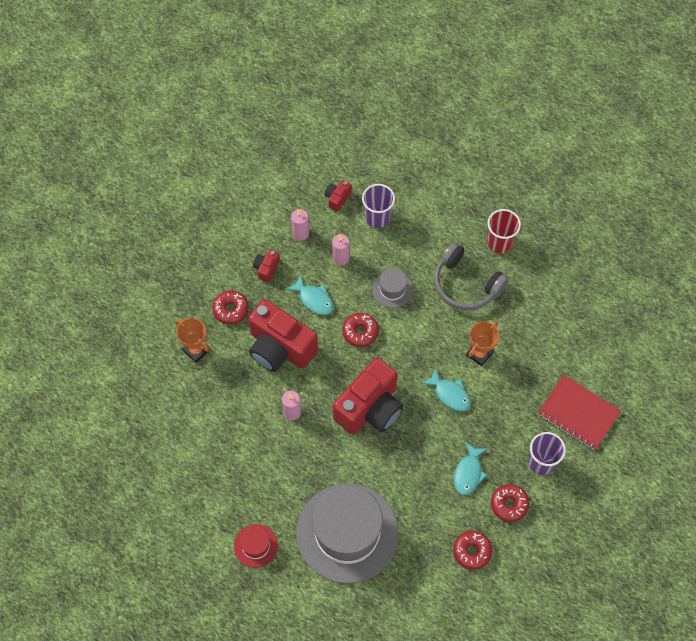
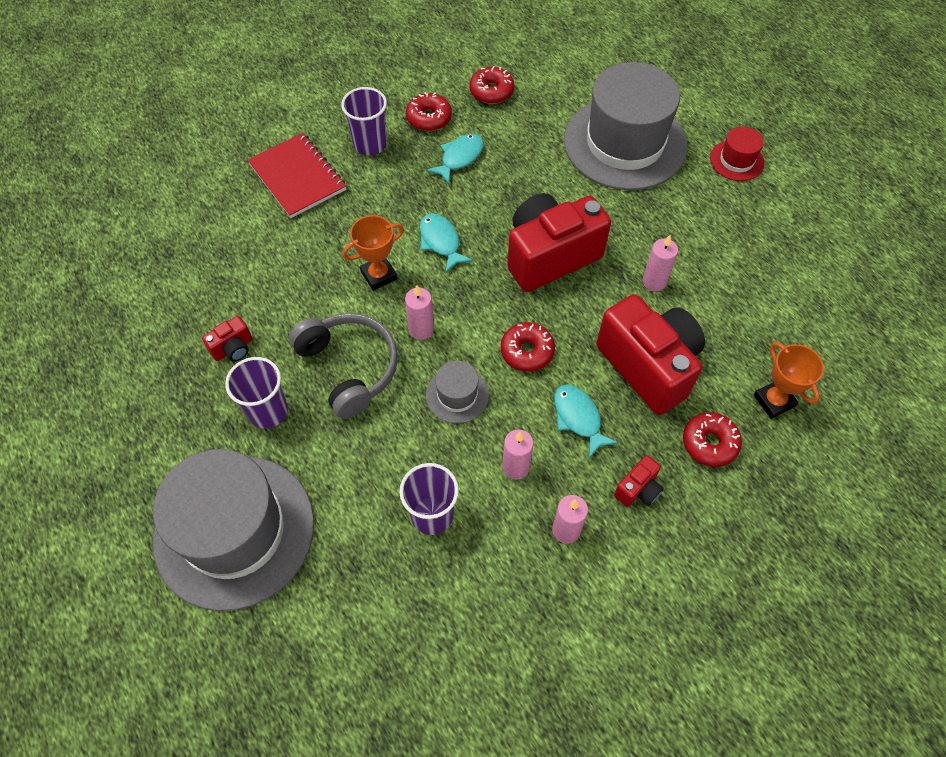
camera: 160 degrees left, 5 degrees down
red camera [325,180,352,212] -> red camera moved to [202,316,252,362]
red cup [487,209,521,253] -> purple cup [225,357,288,429]
none -> grey hat [153,449,314,611]
none -> pink candle [405,285,434,340]

